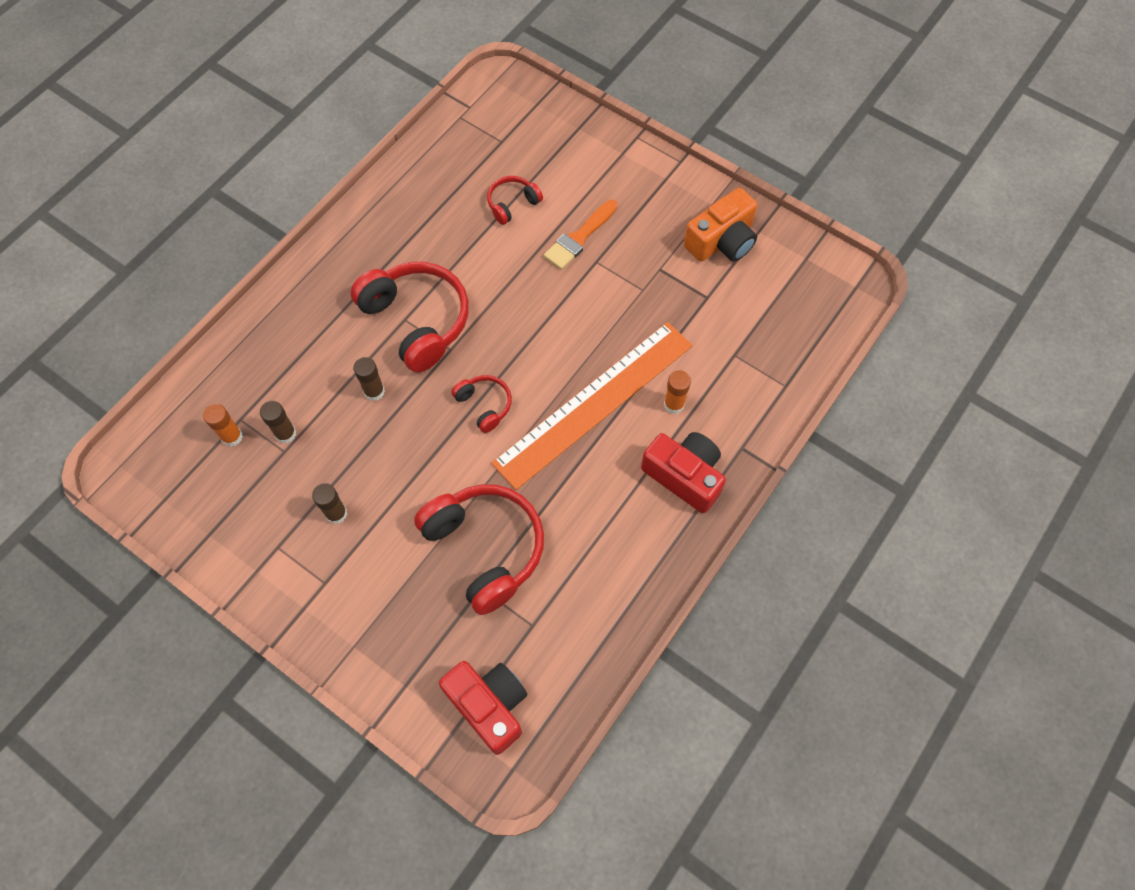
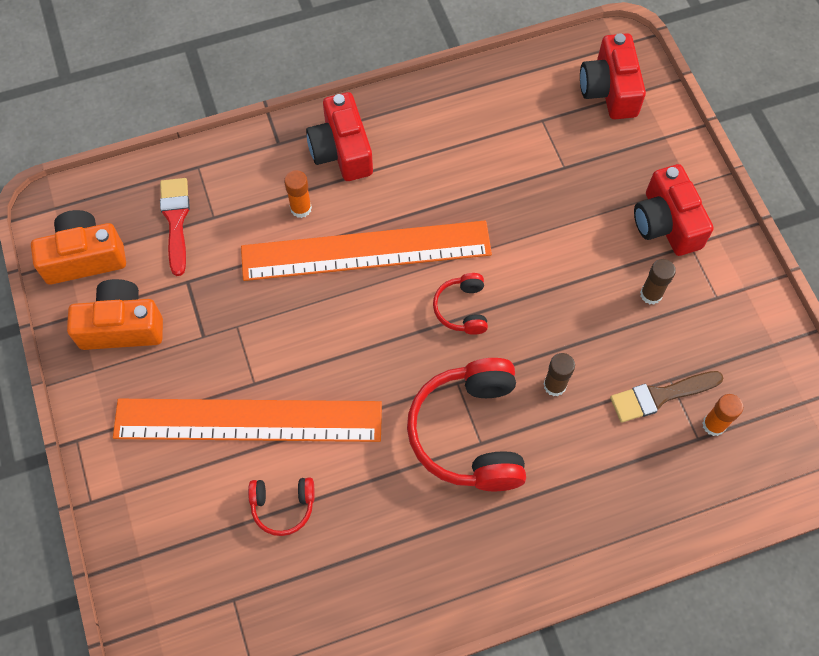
camera: 145 degrees left, 0 degrees up
brown glue stick [260,401,296,444] -> brown brush [610,371,724,423]
red headphones [414,484,544,615] -> none
orange brush [544,200,618,270] -> orange ruler [113,399,382,442]
none -> orange camera [31,210,126,284]
none -> red brush [160,178,190,276]
none -> red camera [634,164,714,256]

